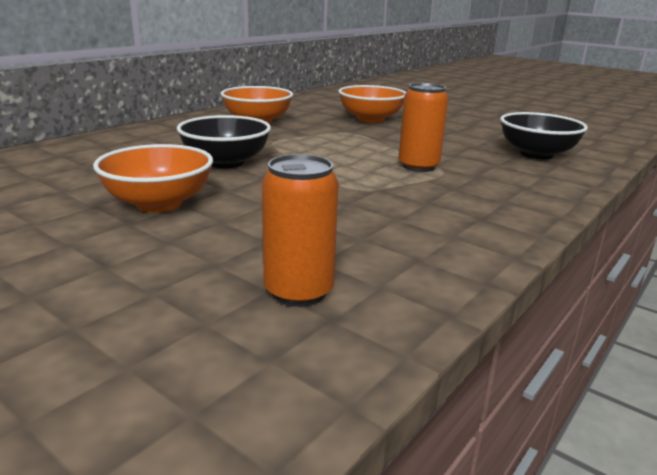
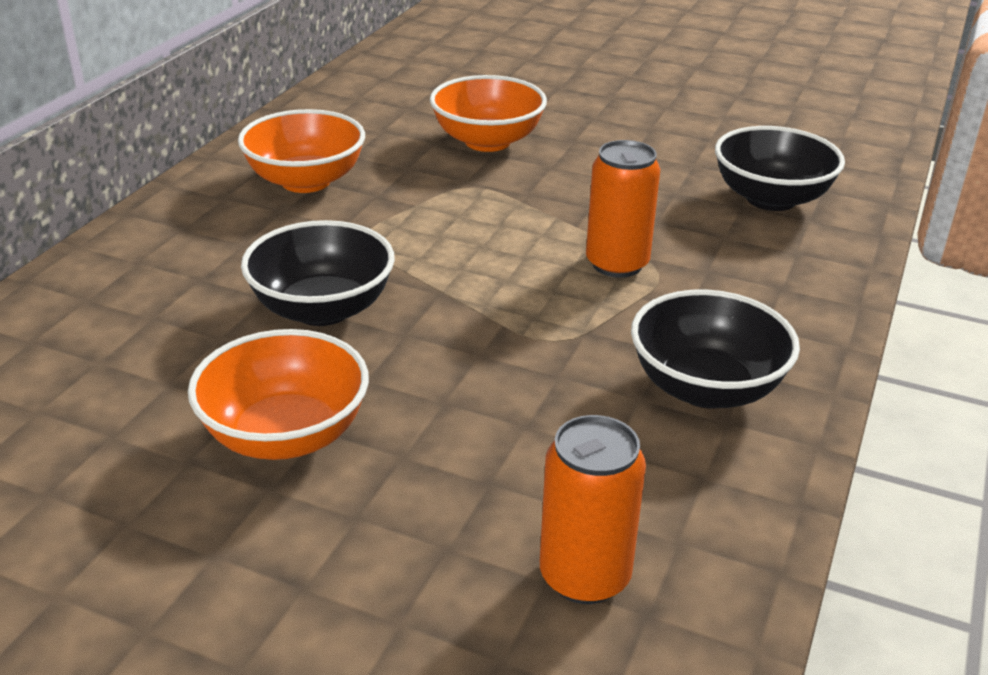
camera: 15 degrees left, 10 degrees up
none -> black bowl [631,290,800,409]

